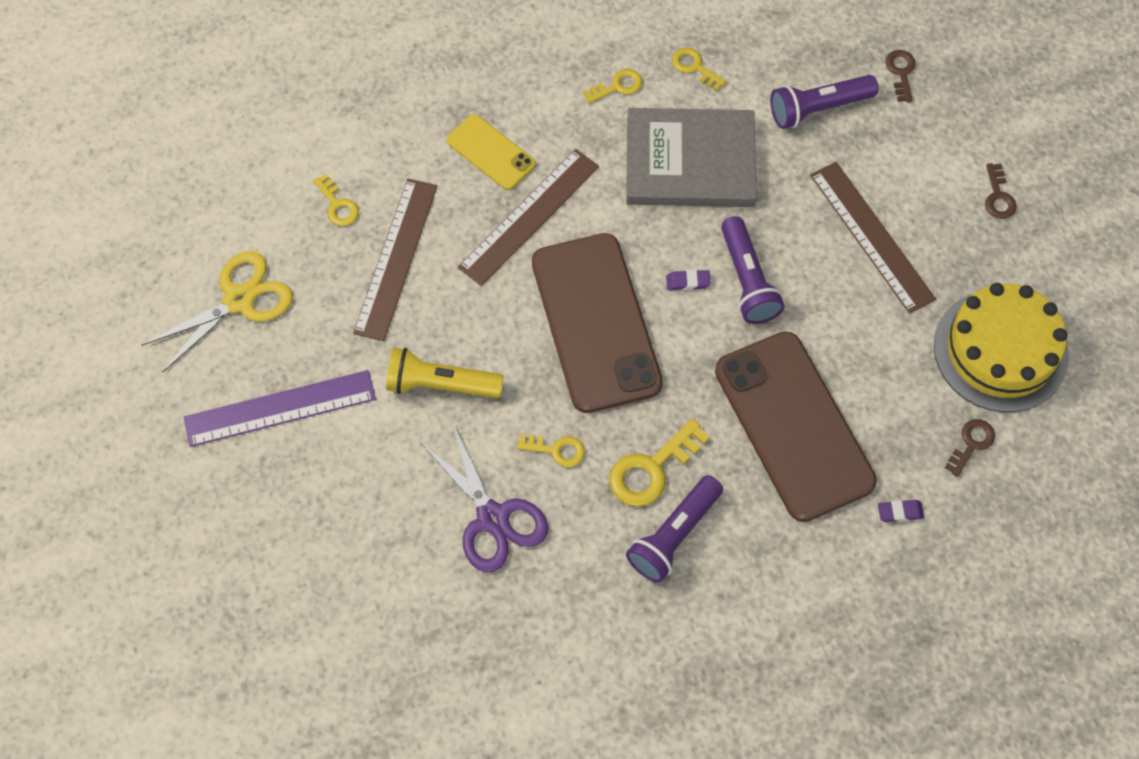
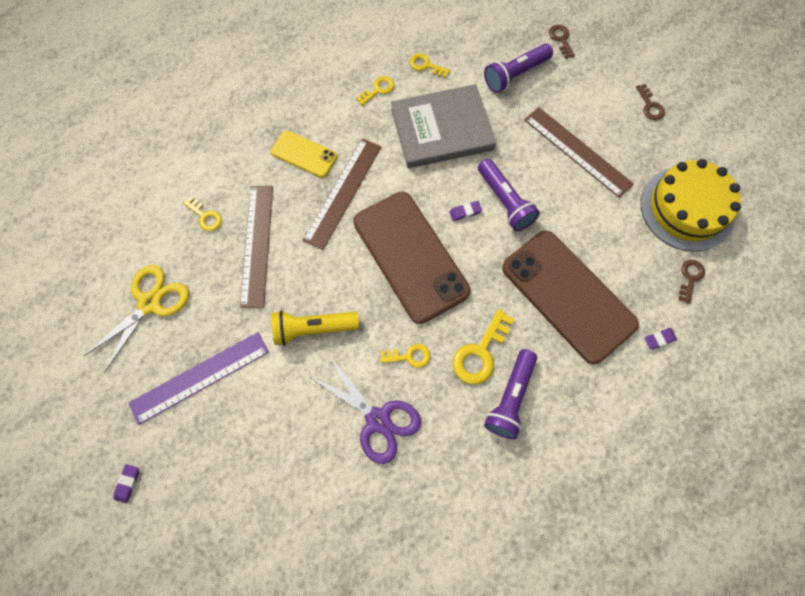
camera: 15 degrees left, 5 degrees up
none -> purple eraser [113,464,139,503]

